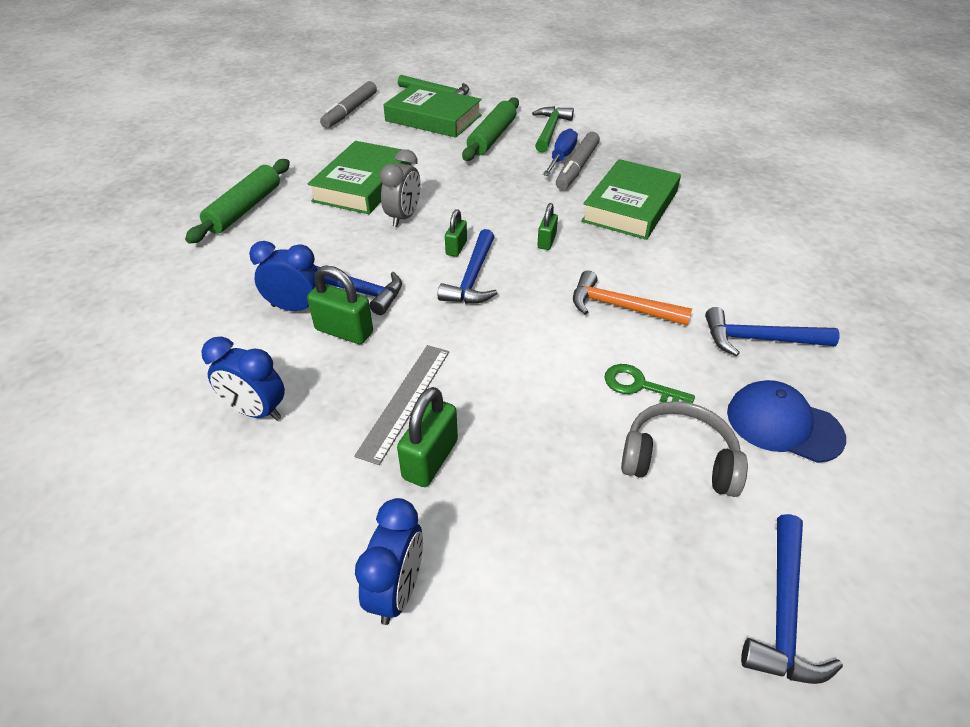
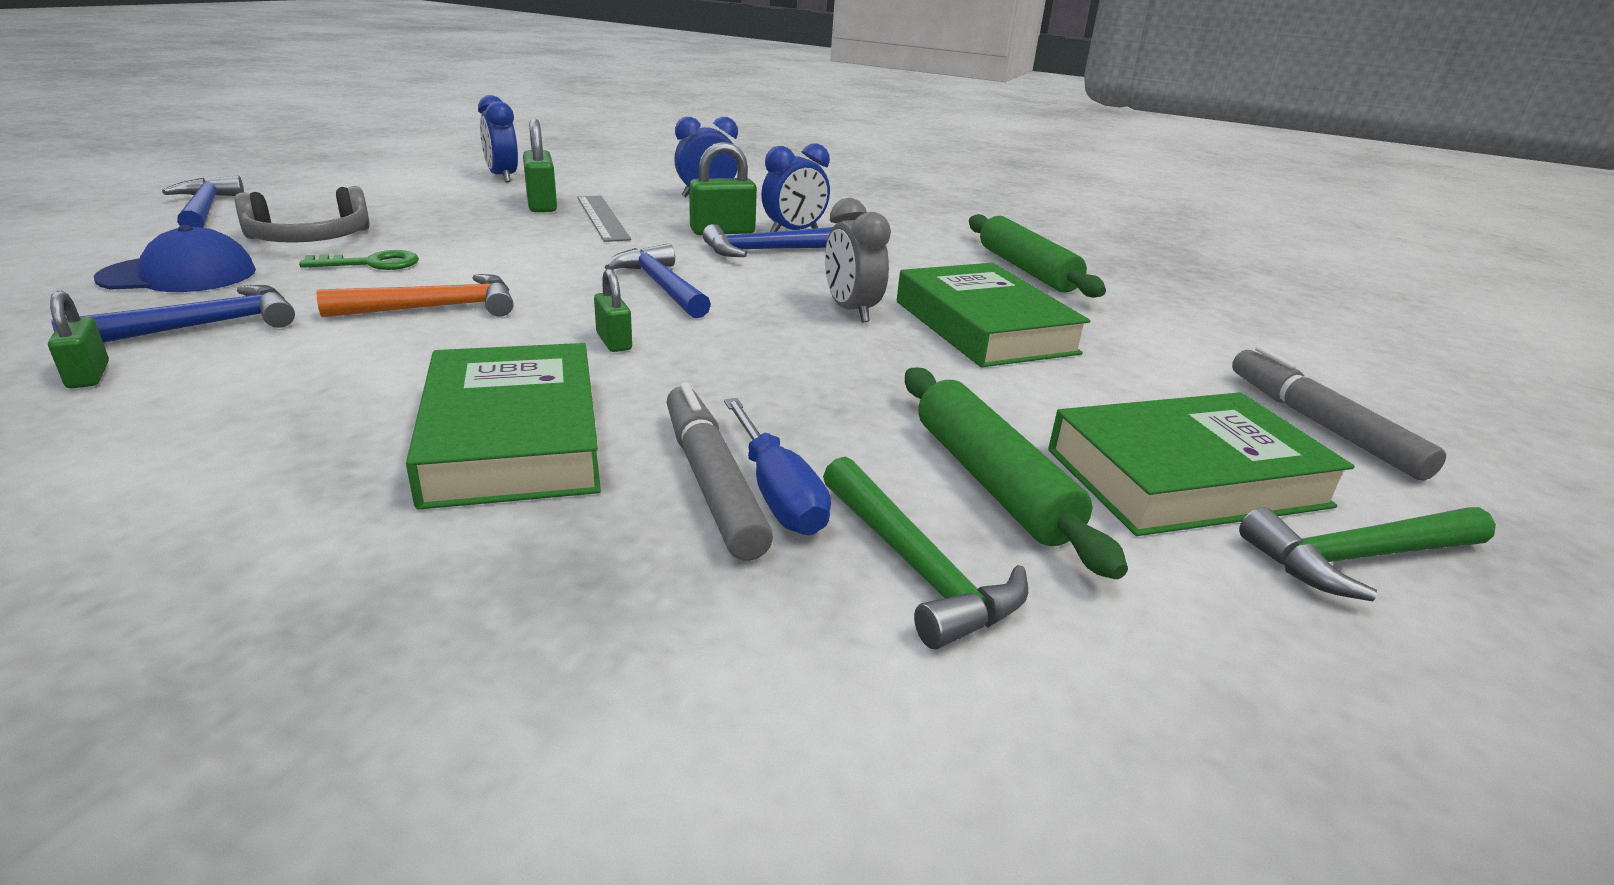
camera: 135 degrees right, 15 degrees down
green padlock [445,209,467,257] -> green padlock moved to [48,291,109,388]

